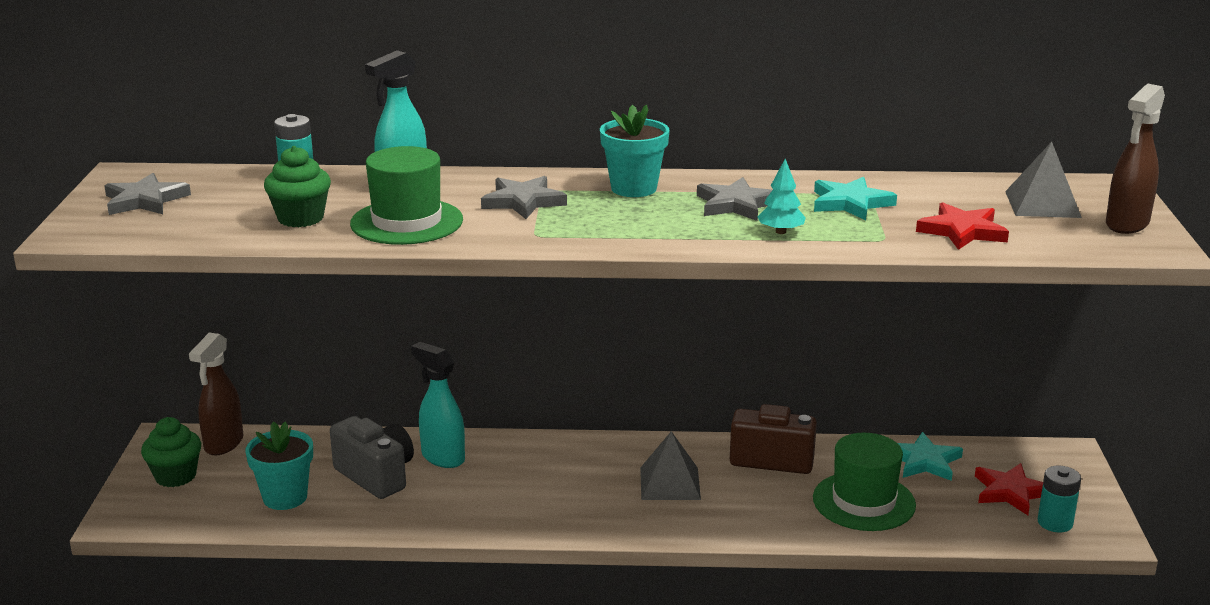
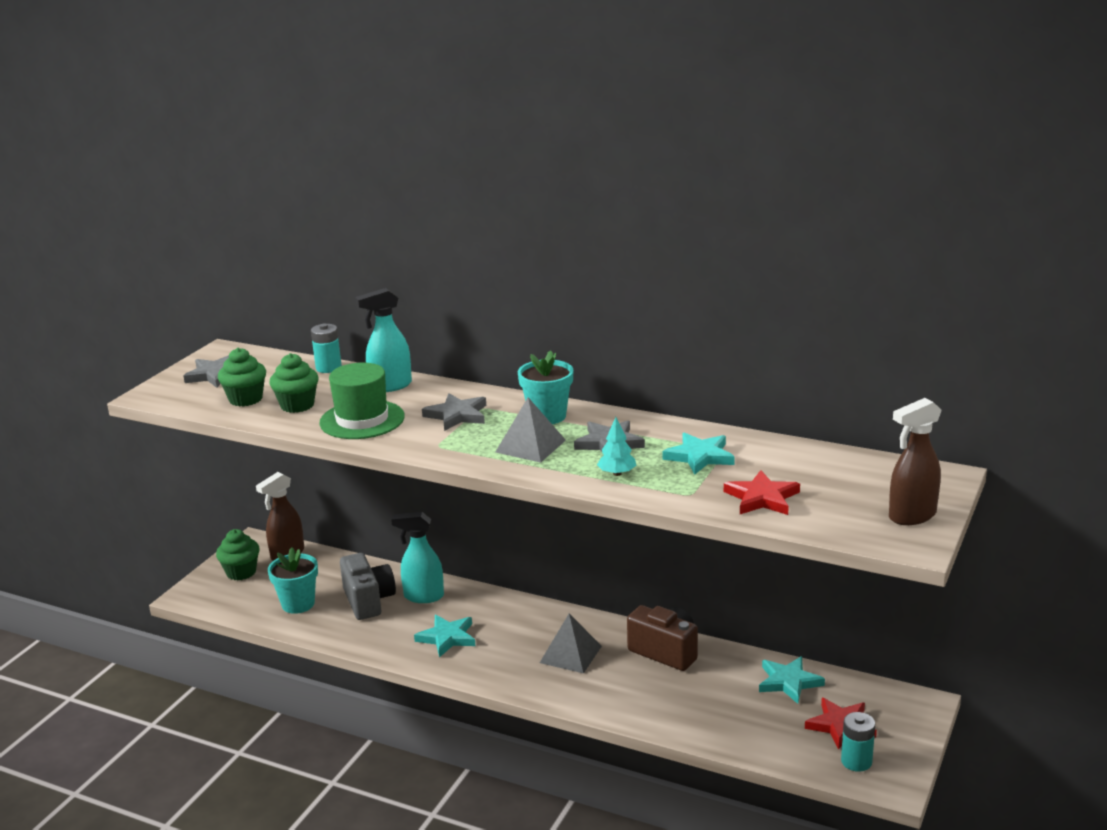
camera: 25 degrees right, 0 degrees up
turquoise spray bottle [411,342,465,468] -> turquoise spray bottle turned 60 degrees counterclockwise [391,512,444,603]
green hat [813,433,916,531] -> none
grey pyramid [1005,142,1082,218] -> grey pyramid moved to [496,397,566,463]
none -> green cupcake [218,348,266,407]
none -> turquoise star [414,615,475,658]

